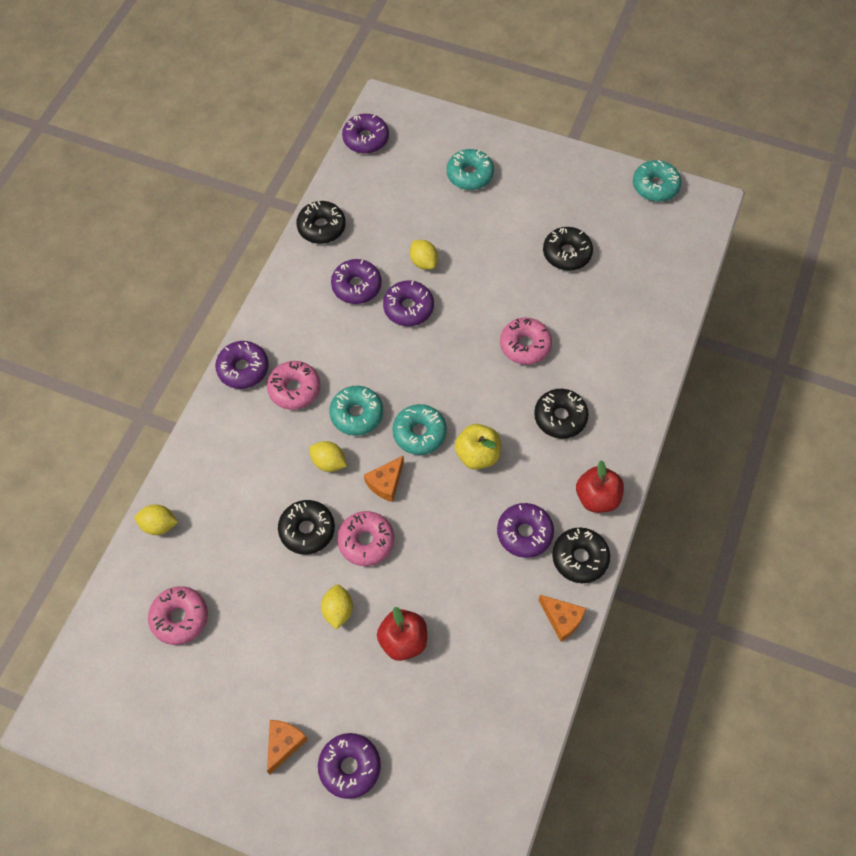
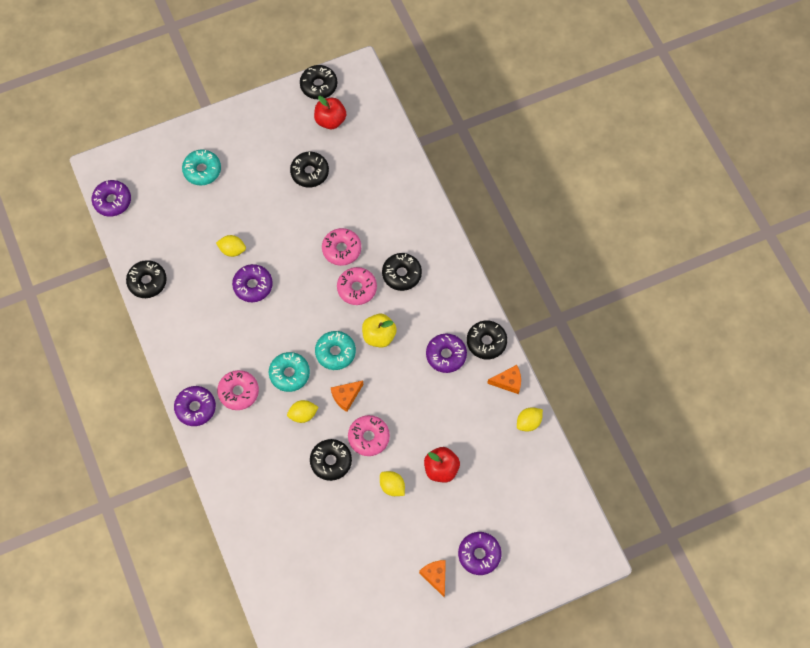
camera: 45 degrees left, 5 degrees up
yellow lemon [135,504,178,535] -> yellow lemon moved to [517,407,543,431]
pink donut [148,586,208,645] -> pink donut moved to [337,267,377,305]
purple donut [331,259,382,304] -> none
orange cheese [364,455,404,502] -> orange cheese turned 60 degrees clockwise [331,380,363,412]
red apple [576,460,624,513] -> red apple moved to [314,96,346,129]
turquoise donut [633,160,681,202] -> black donut [300,65,337,99]

